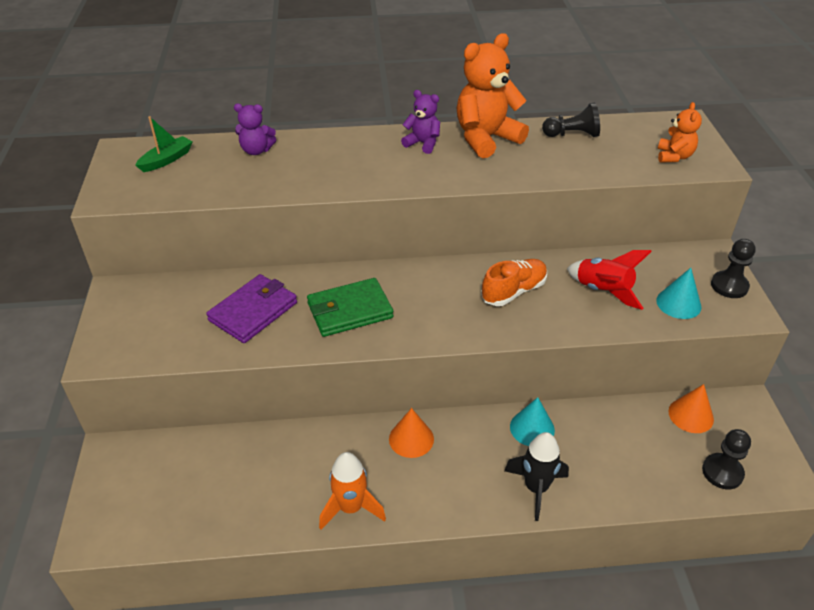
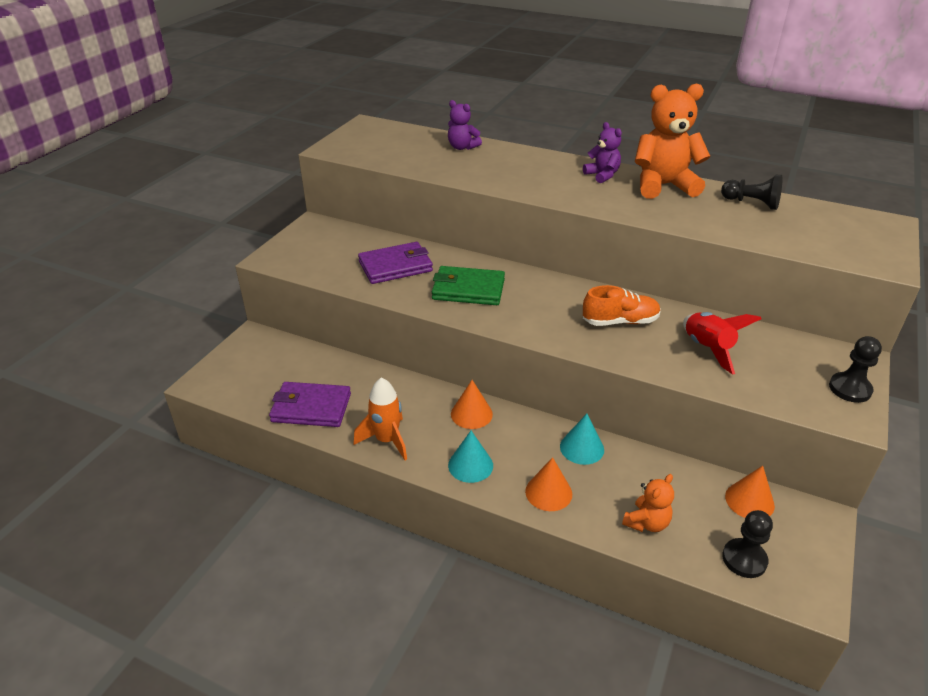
camera: 30 degrees right, 5 degrees down
green boat [135,116,193,172] -> none
black rocket [504,432,569,521] -> orange cone [525,457,572,511]
turquoise cone [656,268,701,319] -> turquoise cone moved to [448,431,493,483]
orange teddy bear [658,102,702,163] -> orange teddy bear moved to [622,474,674,532]
none -> purple wallet [269,382,351,427]

